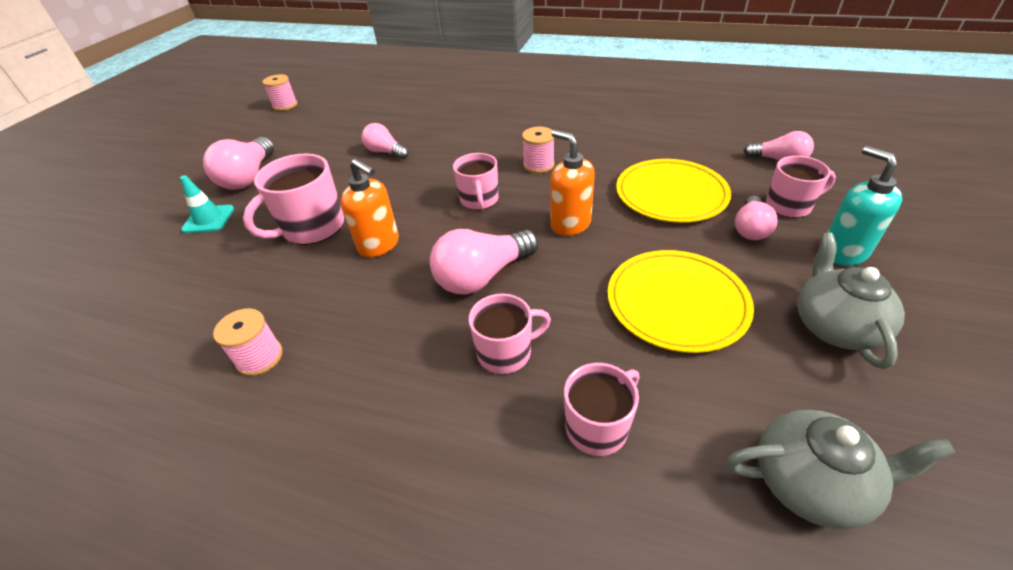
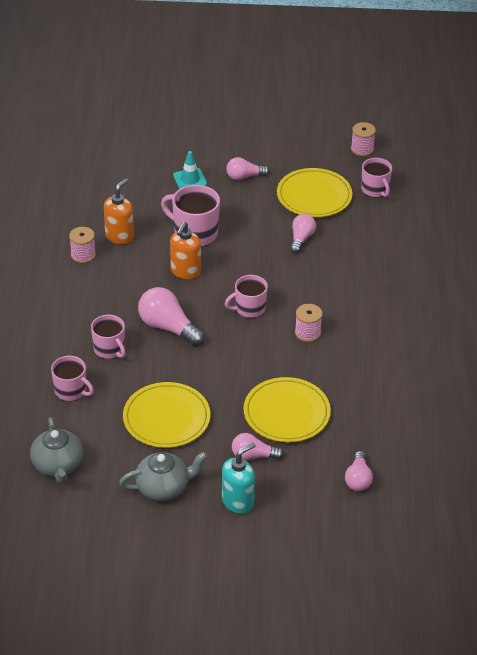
camera: 70 degrees right, 0 degrees up
pink light bulb [203,137,274,190] -> pink light bulb [226,157,270,180], size x0.62
orange soap dispenser [550,130,595,236] -> orange soap dispenser moved to [104,178,134,245]
pink mug [766,156,836,218] -> pink mug moved to [361,158,392,197]
none -> yellow plate [277,168,353,217]

